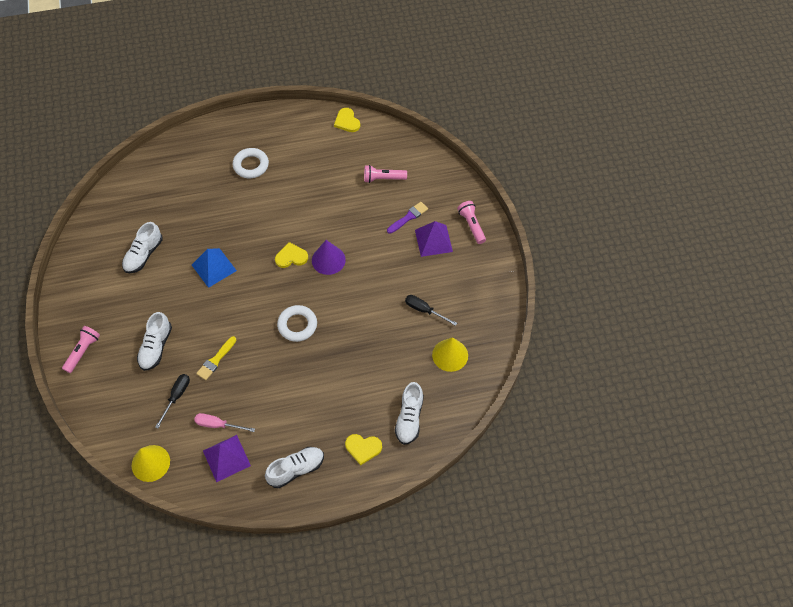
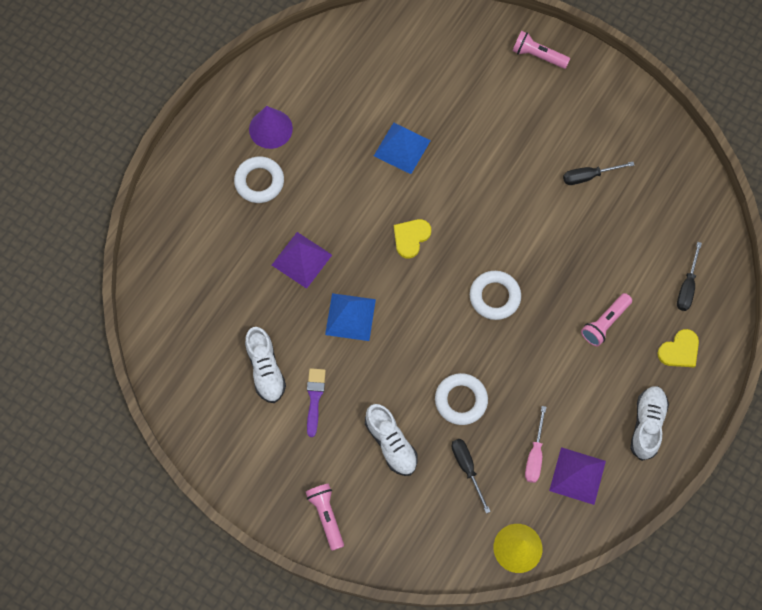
camera: 45 degrees left, 10 degrees up
pink screwdriver [194,413,255,432] -> pink screwdriver turned 45 degrees counterclockwise [525,406,546,483]
yellow brush [196,336,236,380] -> white ring [435,373,488,425]
purple cone [312,240,346,275] -> purple cone moved to [249,106,293,149]
yellow heart [334,108,360,132] -> none
pink flashlight [364,165,407,183] -> pink flashlight moved to [581,293,632,347]
purple brush [387,202,428,234] -> purple brush moved to [307,368,326,437]
white shoe [395,382,424,445] -> black screwdriver [677,242,702,311]
purple pyramid [415,221,453,257] -> purple pyramid moved to [272,232,332,289]
yellow cone [432,337,468,372] -> none
none -> blue pyramid [374,122,431,174]

